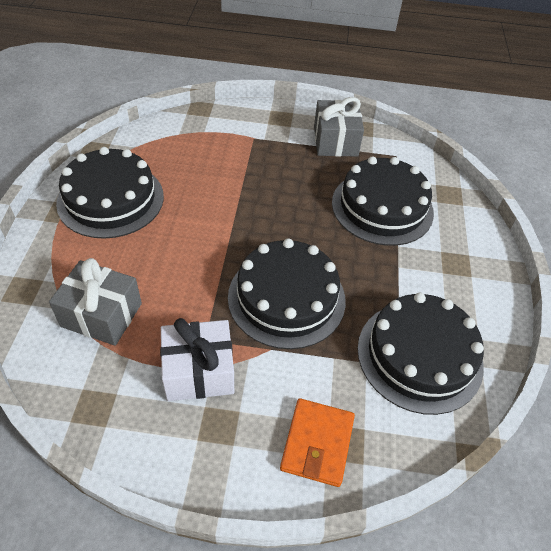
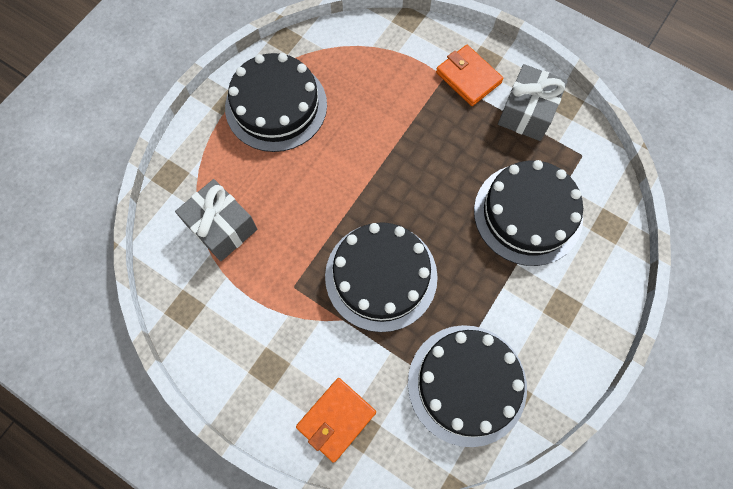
camera: 30 degrees right, 20 degrees up
white gift [160,318,234,401] -> none
none -> orange wallet [436,45,503,106]

